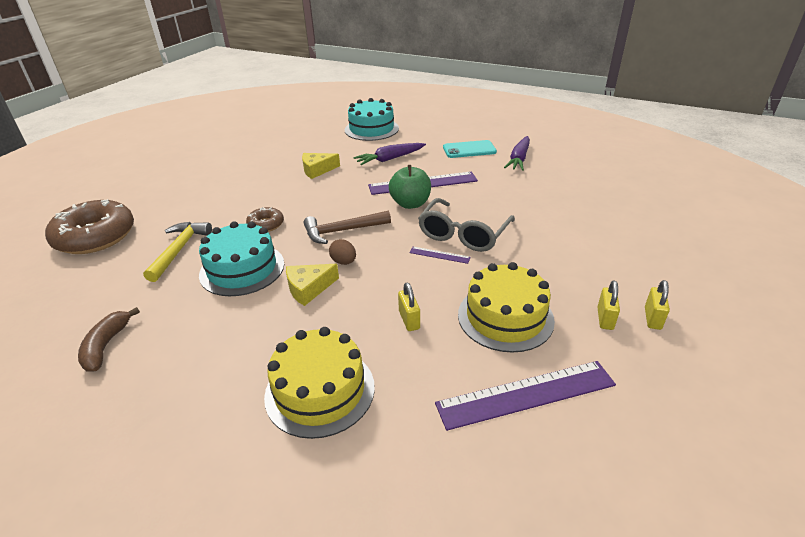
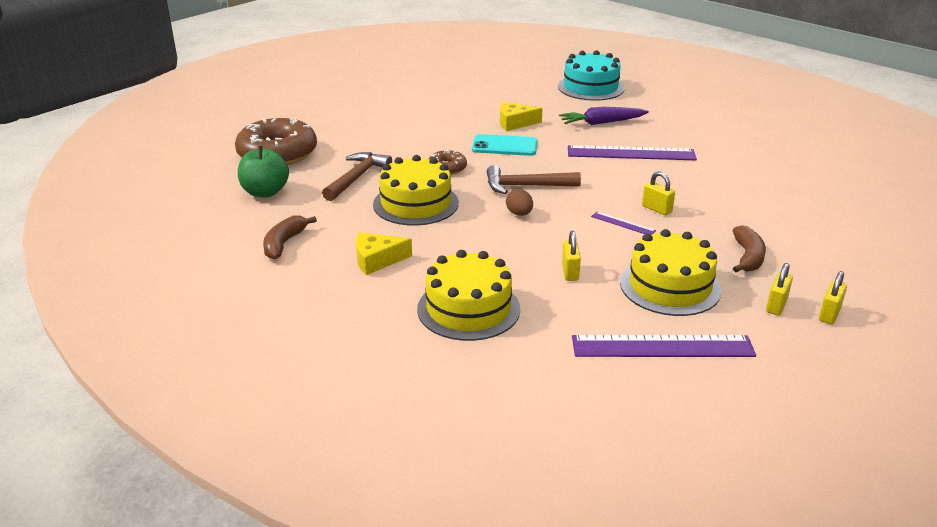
camera: 15 degrees right, 5 degrees down
yellow hammer [143,222,212,282] -> brown hammer [322,152,392,201]
turquoise cake [199,221,284,296] -> yellow cake [373,155,459,226]
yellow cheese [286,264,339,306] -> yellow cheese moved to [356,232,412,275]
green apple [389,165,431,209] -> green apple moved to [238,146,289,197]
grey glasses [418,198,515,252] -> yellow padlock [642,171,675,215]
turquoise phone [443,140,497,158] -> turquoise phone moved to [472,134,538,156]
purple carrot [504,136,530,171] -> none
none -> brown banana [733,225,766,273]

